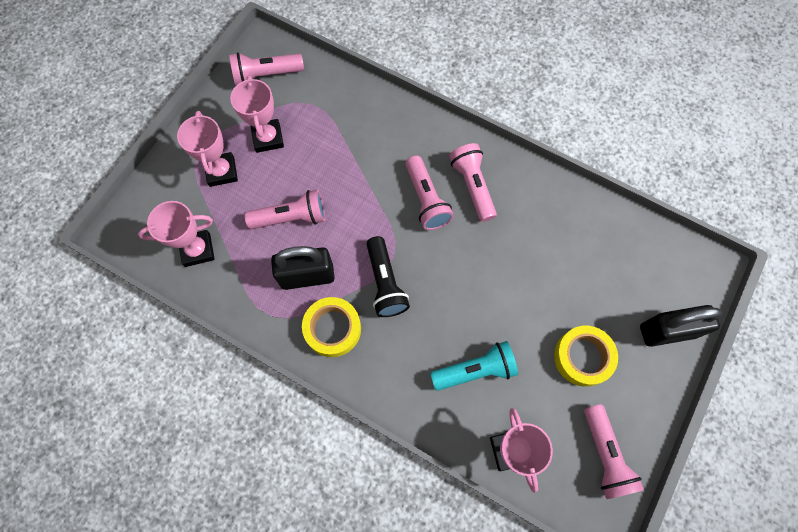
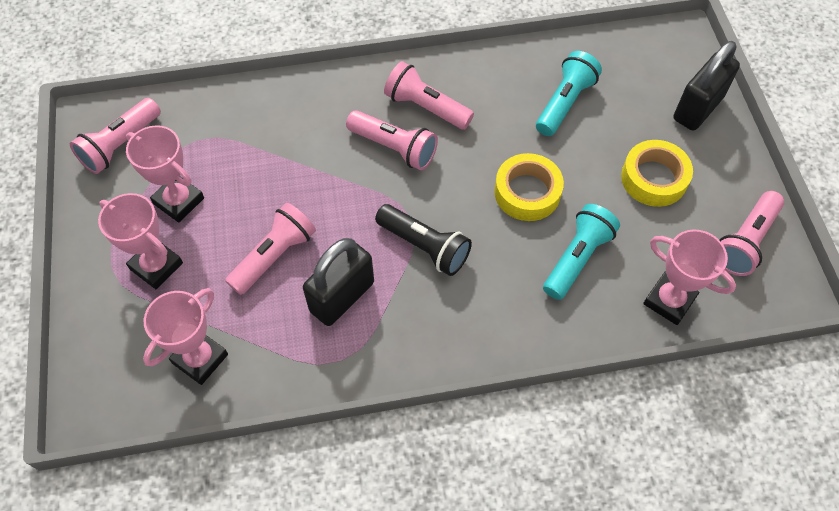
camera: 40 degrees left, 10 degrees down
yellow tape [302,297,361,357] -> yellow tape moved to [494,153,564,221]
pink flashlight [584,404,644,499] -> pink flashlight turned 90 degrees clockwise [720,191,784,276]
none -> turquoise flashlight [536,51,602,136]

